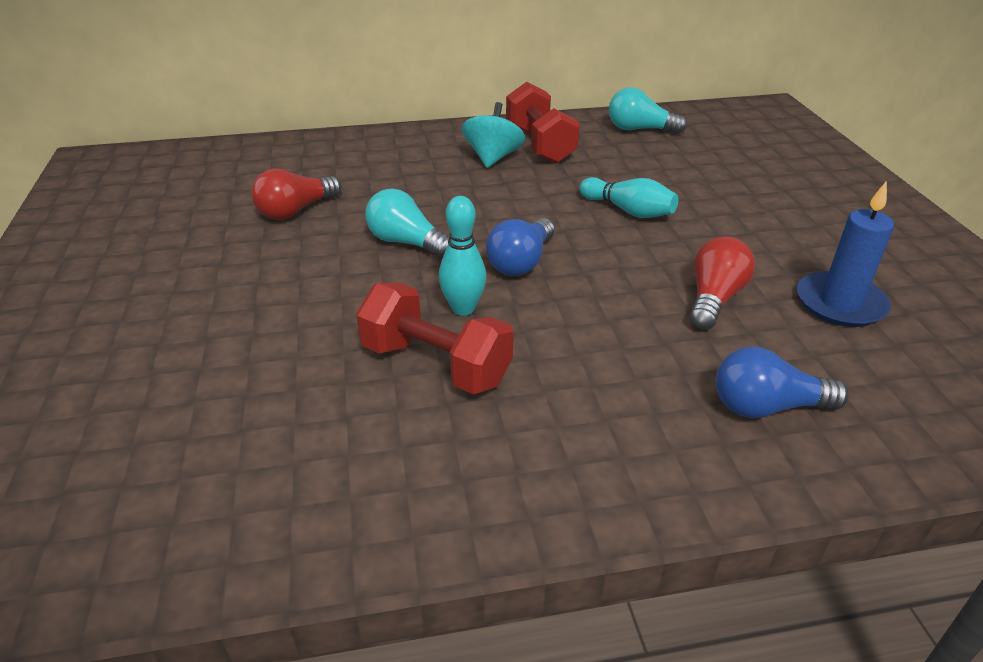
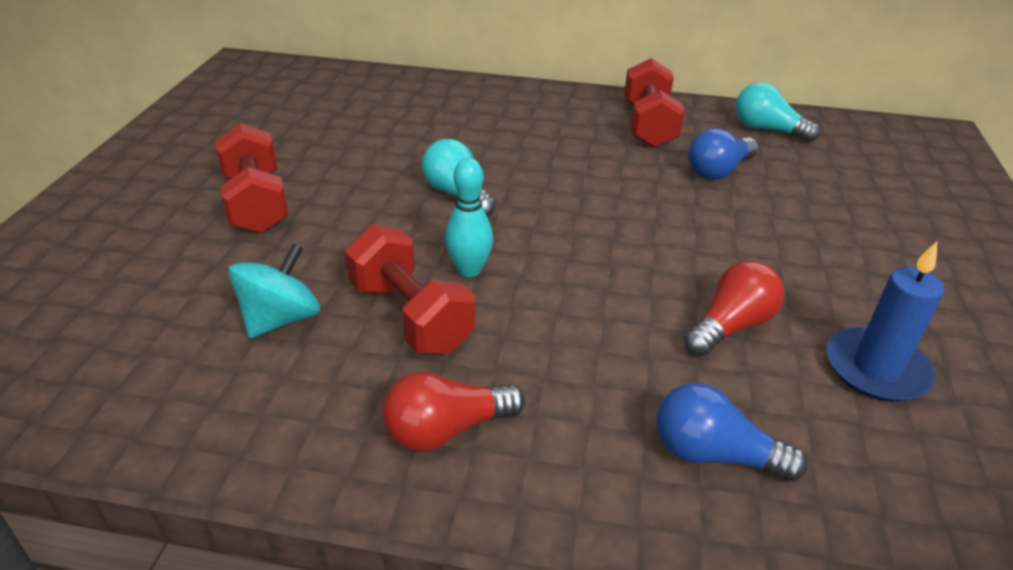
camera: 20 degrees right, 0 degrees up
red light bulb [251,168,342,220] -> red light bulb moved to [382,371,525,452]
turquoise spinning top [461,102,525,168] -> turquoise spinning top moved to [228,243,320,338]
blue light bulb [486,218,554,276] -> blue light bulb moved to [688,128,758,180]
turquoise bowling pin [579,177,678,218] -> none
none -> red dumbbell [215,123,289,233]

